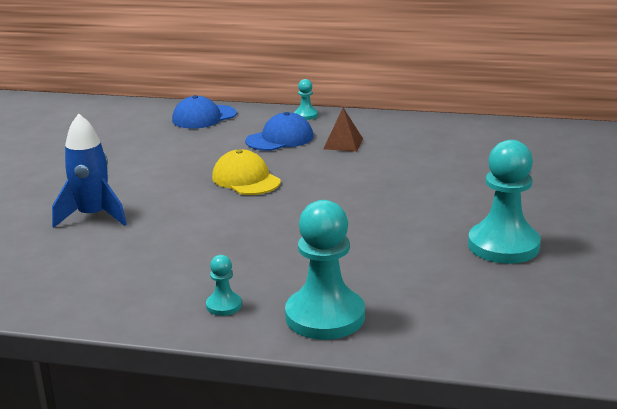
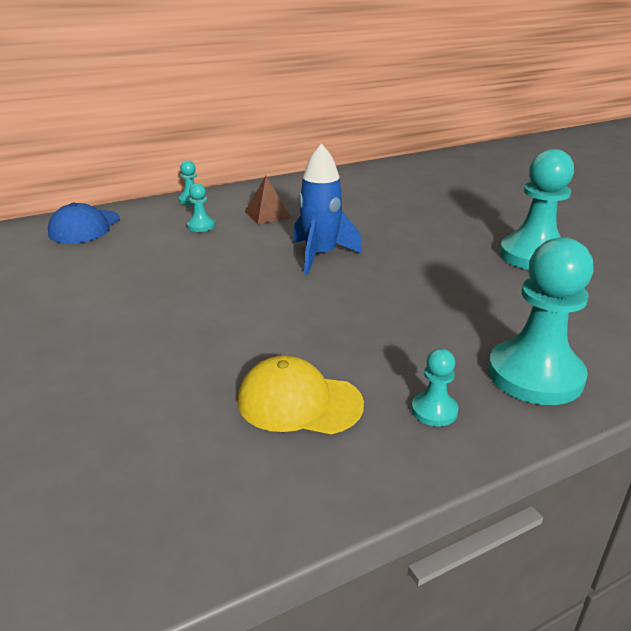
camera: 40 degrees left, 5 degrees up
blue rocket [52,114,127,228] -> blue rocket moved to [293,143,362,275]
yellow cap [212,149,280,195] -> yellow cap moved to [238,356,364,434]
blue cap [245,112,313,151] -> turquoise pawn [187,183,215,232]

